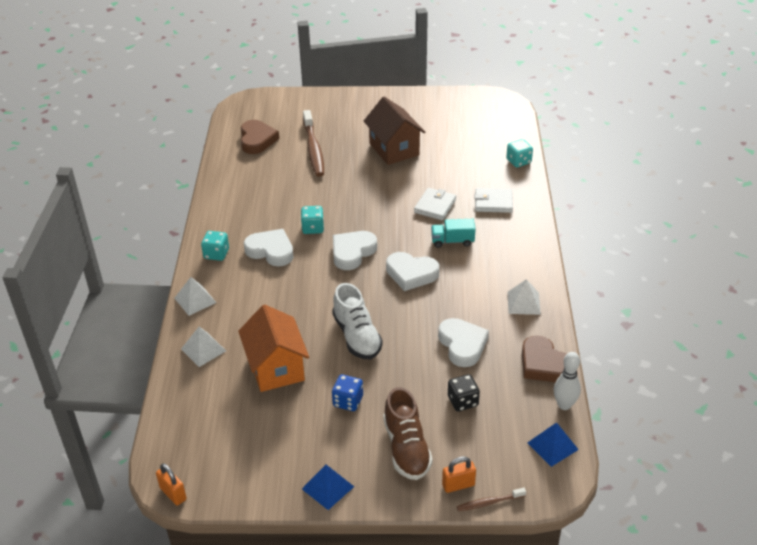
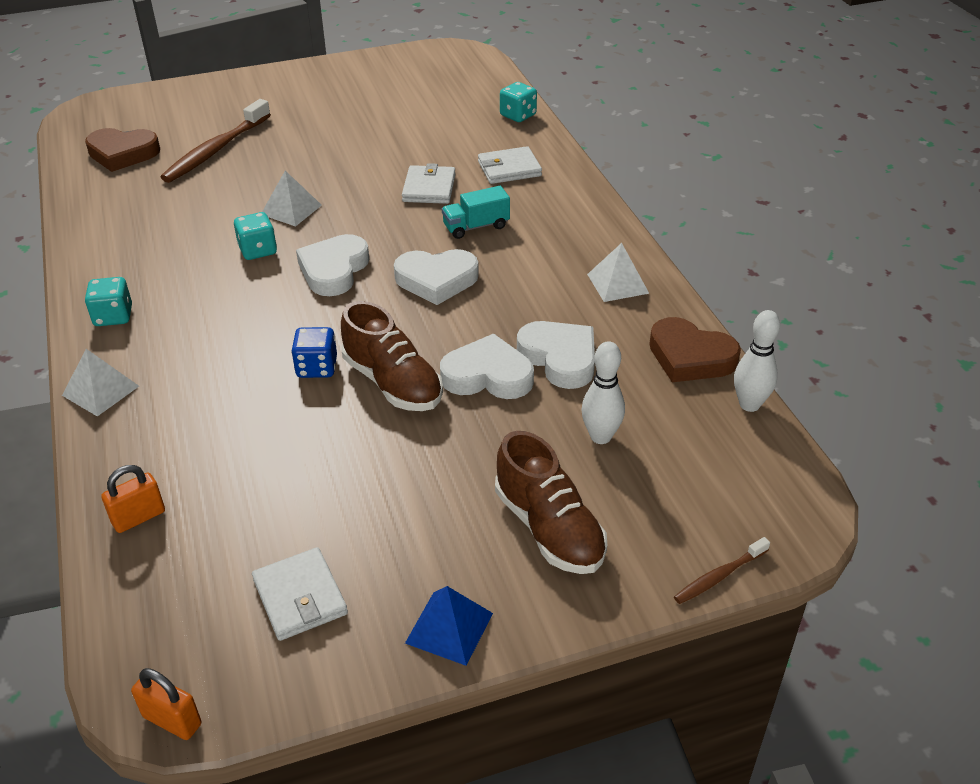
camera: 20 degrees left, 0 degrees up
white pyramid [181,326,226,367] -> white pyramid moved to [262,171,322,227]
orange house [238,304,309,392] -> none
brown heart [241,120,279,154] -> brown heart turned 120 degrees clockwise [85,128,160,172]
white heart [244,229,294,266] -> white heart moved to [440,334,534,399]
brown toothbrush [303,110,324,177] -> brown toothbrush turned 60 degrees clockwise [161,99,271,183]
white shoe [332,283,383,359] -> brown shoe [341,301,443,411]
blue dice [332,375,363,411] -> blue dice moved to [291,327,337,378]
brown house [364,97,425,165] -> none
orange padlock [442,456,476,493] -> orange padlock moved to [101,465,165,533]
black dice [448,374,480,411] -> white bowling pin [581,341,625,444]
blue pyramid [527,422,579,467] -> none
none -> white wallet [252,547,348,641]

